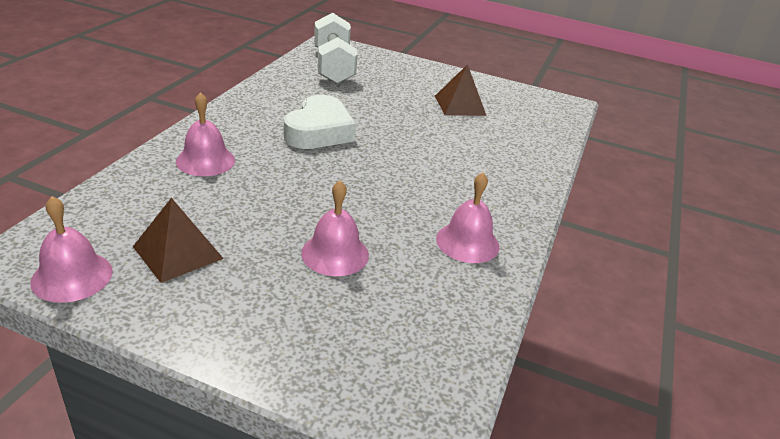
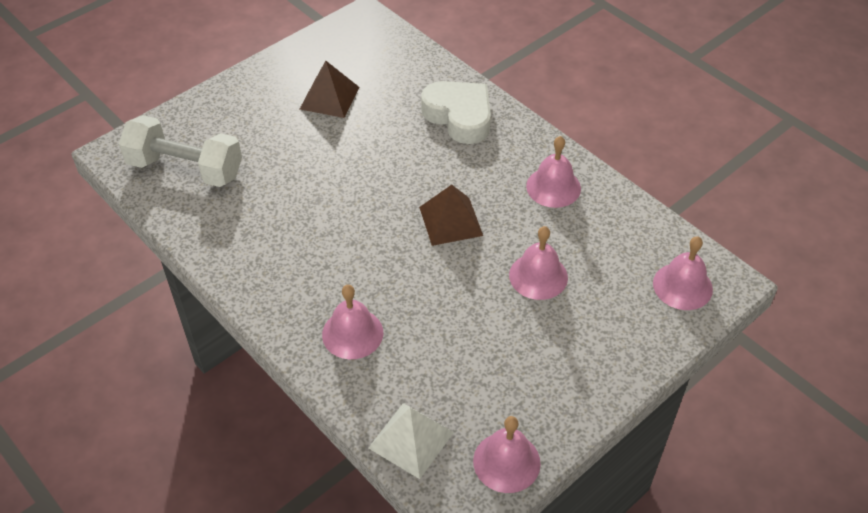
camera: 60 degrees left, 15 degrees up
brown pyramid [133,198,224,283] -> brown pyramid moved to [419,185,483,246]
white heart [284,95,356,149] -> white heart moved to [421,81,491,144]
none -> white pyramid [369,403,454,479]
none -> pink bell [653,236,713,310]

